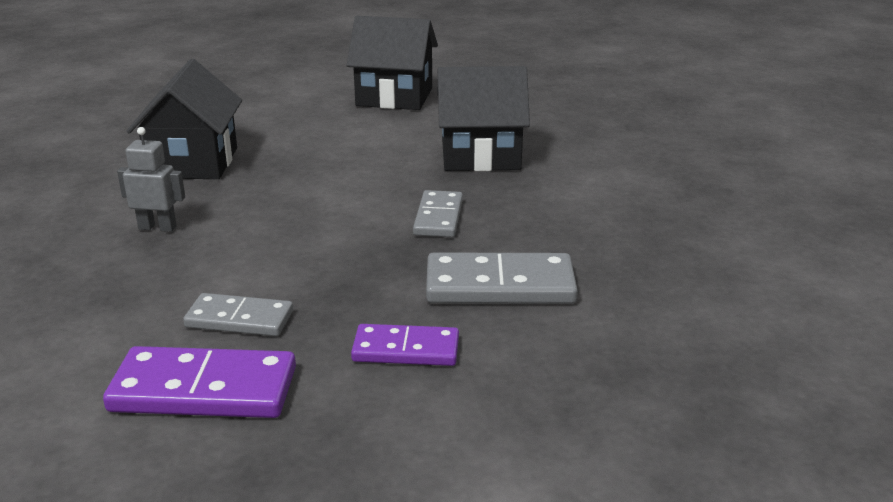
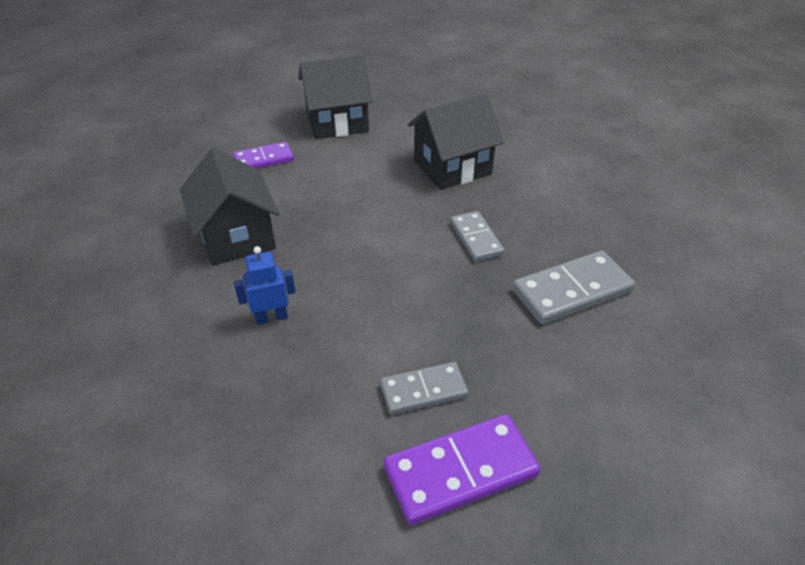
camera: 25 degrees left, 15 degrees up
grey robot [117,127,185,232] -> blue robot [234,246,296,325]
purple domino [351,324,459,366] -> purple domino moved to [233,142,294,169]

